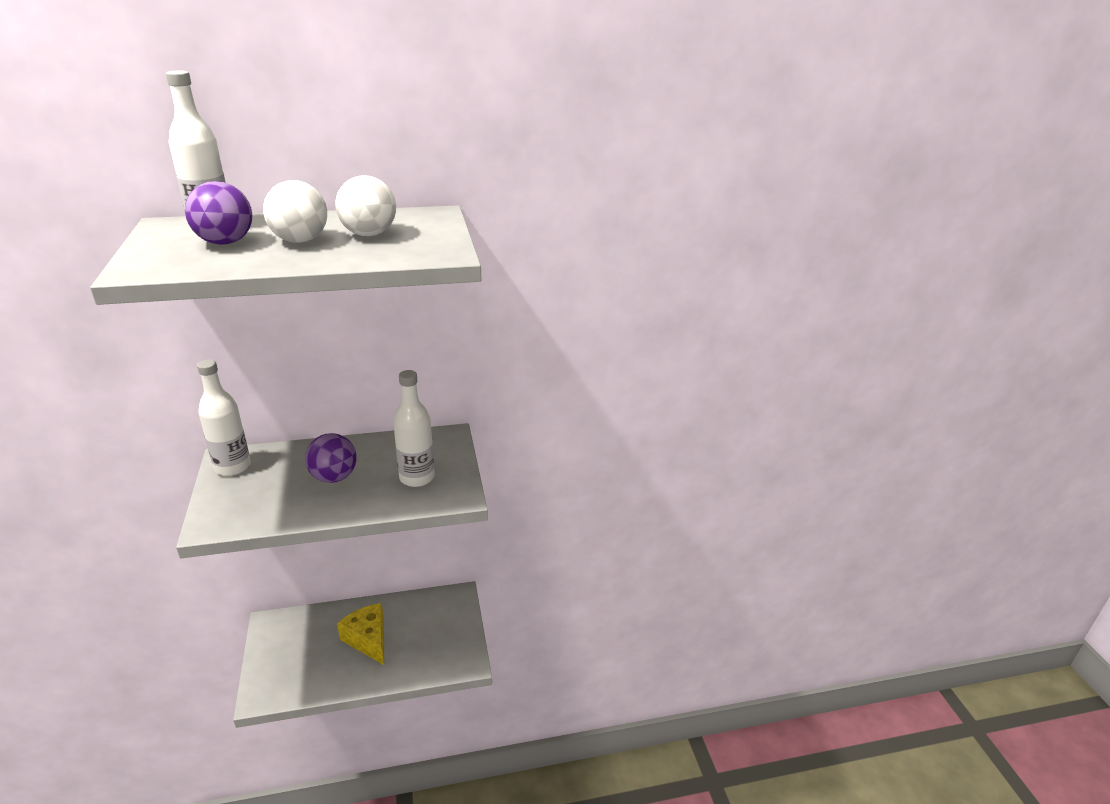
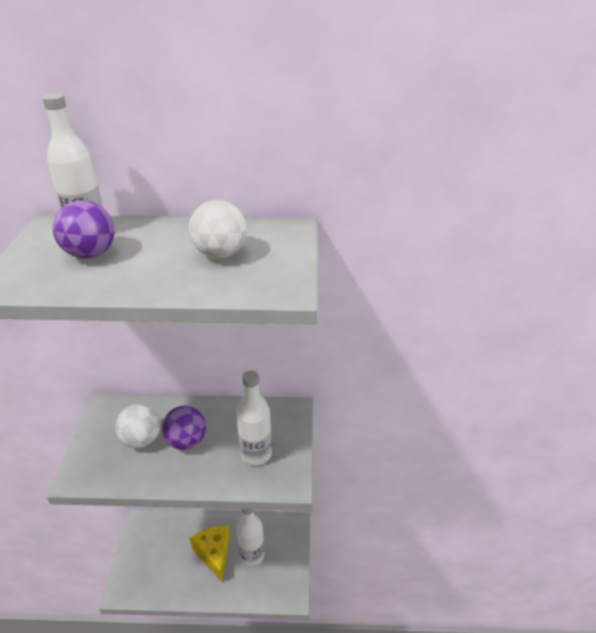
camera: 15 degrees right, 5 degrees up
white bottle [197,359,251,476] -> white bottle moved to [236,509,264,566]
white ball [263,180,327,243] -> white ball moved to [115,404,160,448]

